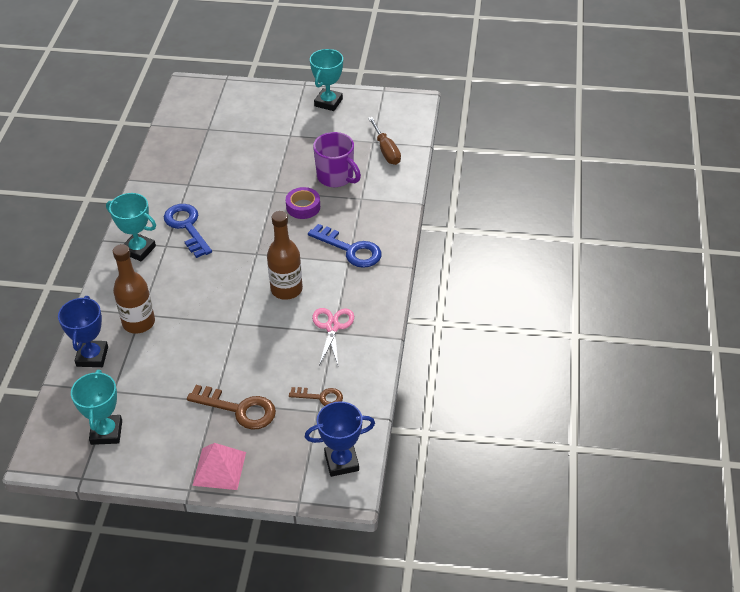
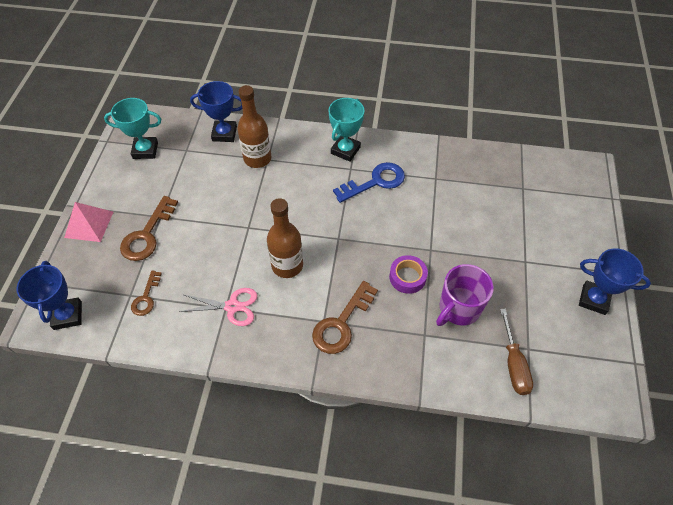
camera: 90 degrees right, 10 degrees up
blue key [308,224,381,268] -> brown key [312,281,378,354]
turquoise trophy [310,49,343,111] -> blue trophy [579,248,651,315]
brown screwdriver [368,117,401,165] -> brown screwdriver turned 75 degrees counterclockwise [500,308,533,395]

